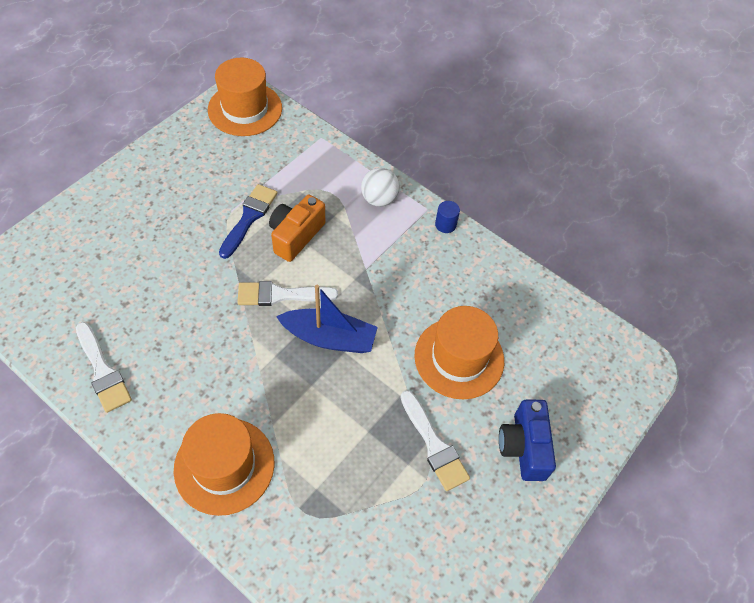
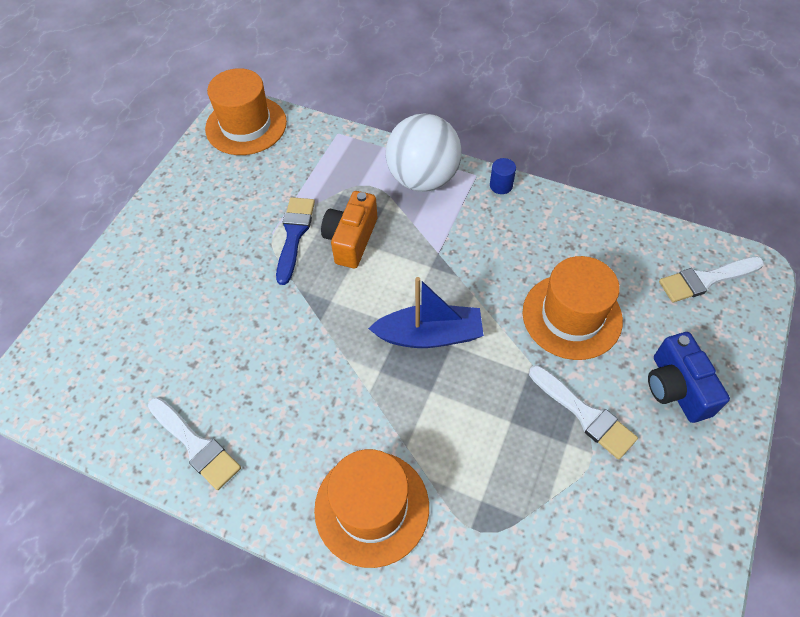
camera: 10 degrees left, 0 degrees up
white brush [237,281,338,306] -> white brush moved to [659,257,764,302]
white ball [361,168,400,207] -> white ball [386,113,462,192], size x1.77

